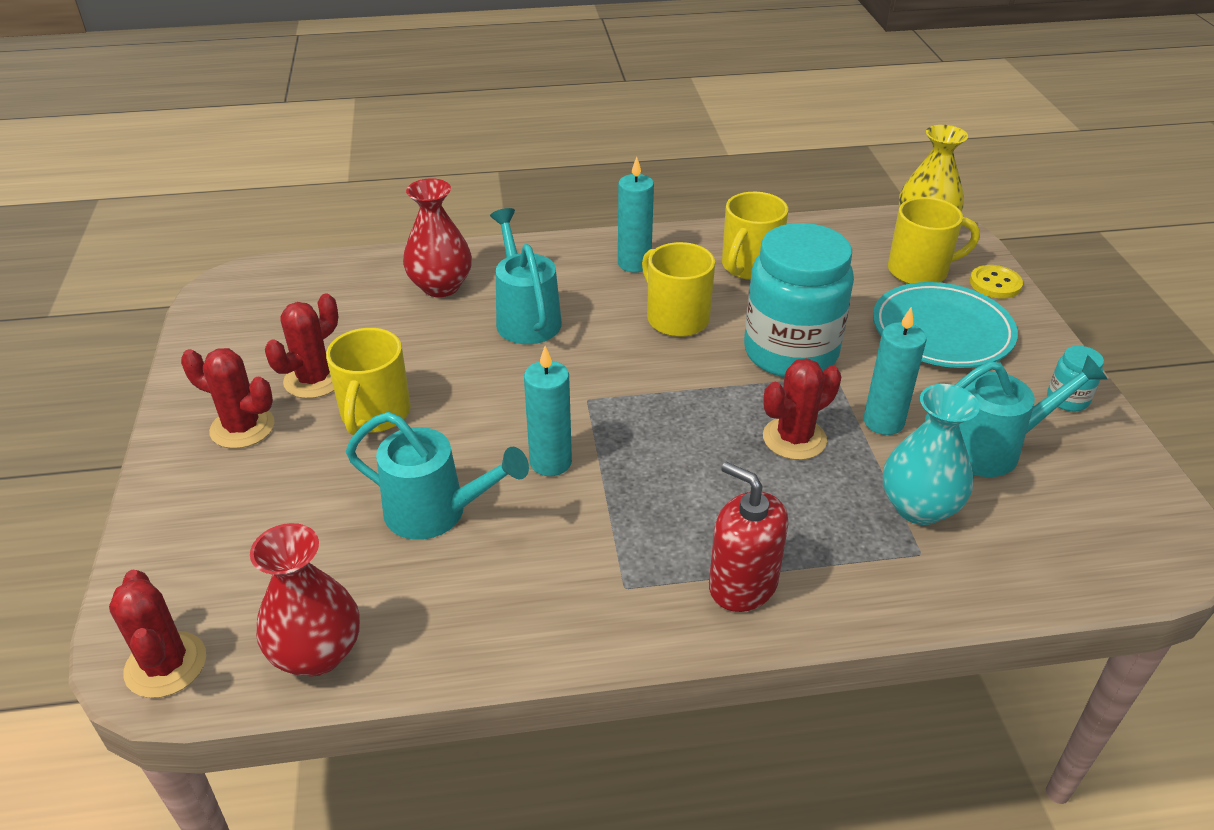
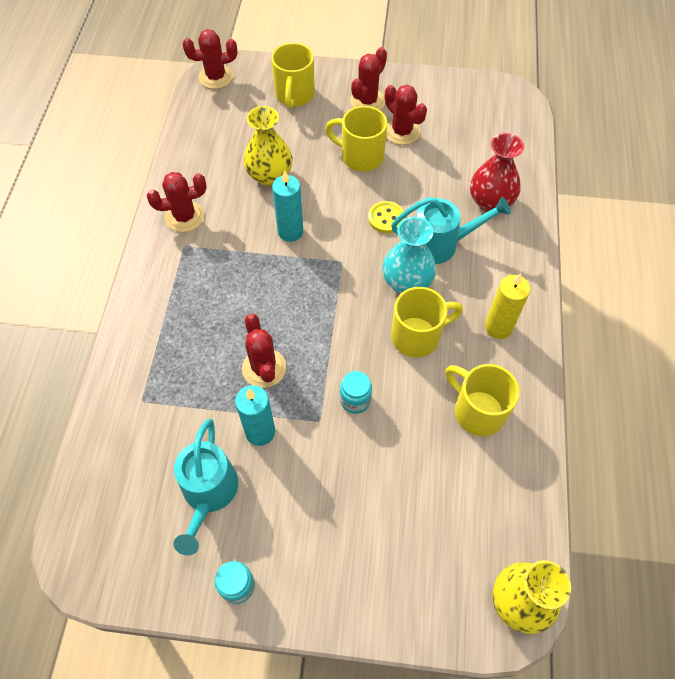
camera: 105 degrees right, 20 degrees up
red vase [250,523,360,677] -> none
turquoise watering can [346,412,529,540] -> yellow vase [244,106,292,186]
turquoise candle [618,157,654,272] -> yellow candle [485,274,530,339]
red soap dispenser [709,462,788,612] -> none
turquoise jar [744,223,854,377] -> turquoise jar [340,371,372,414], size x0.41
turquoise plate [873,282,1018,368] -> none
turquoise vase [883,384,980,525] -> turquoise vase moved to [383,217,436,293]
yellow mug [888,197,980,284] -> yellow mug moved to [271,43,315,109]
yellow button [970,265,1023,299] -> yellow button moved to [368,201,405,233]
none -> red cactus [147,172,207,232]

